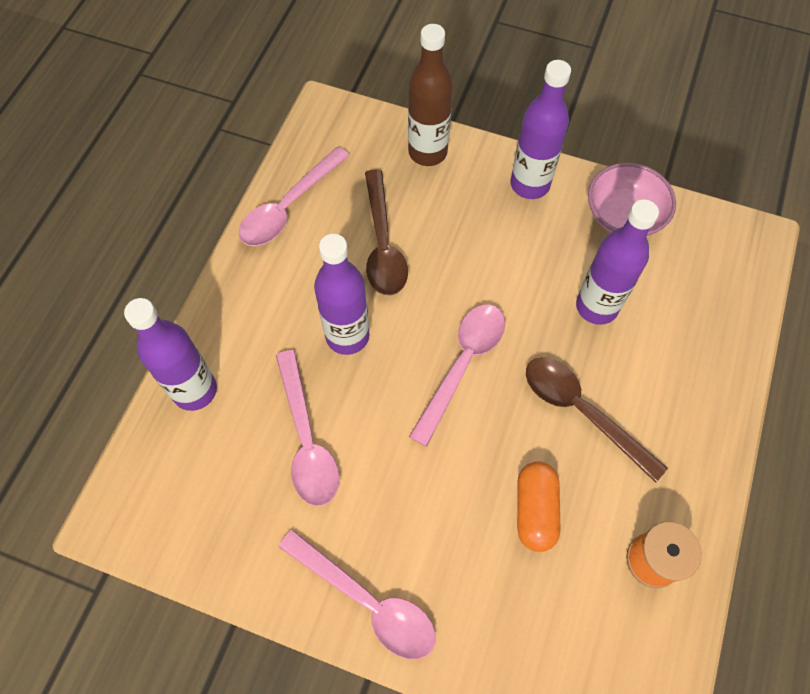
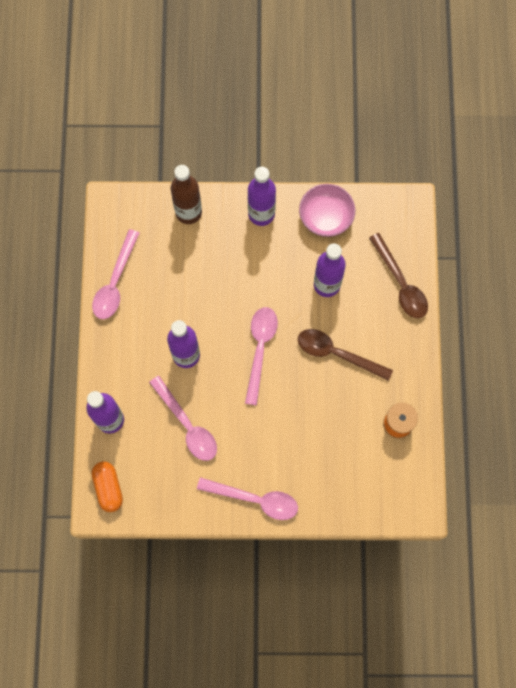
camera: 20 degrees left, 10 degrees up
brown spoon [365,170,408,295] -> brown spoon moved to [369,233,428,319]
orange capsule [517,461,560,552] -> orange capsule moved to [92,461,123,512]

